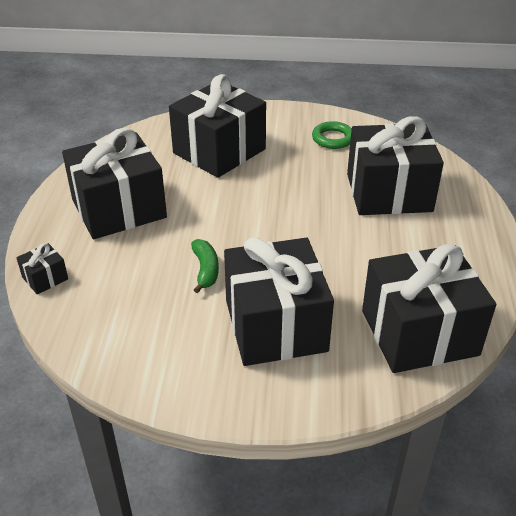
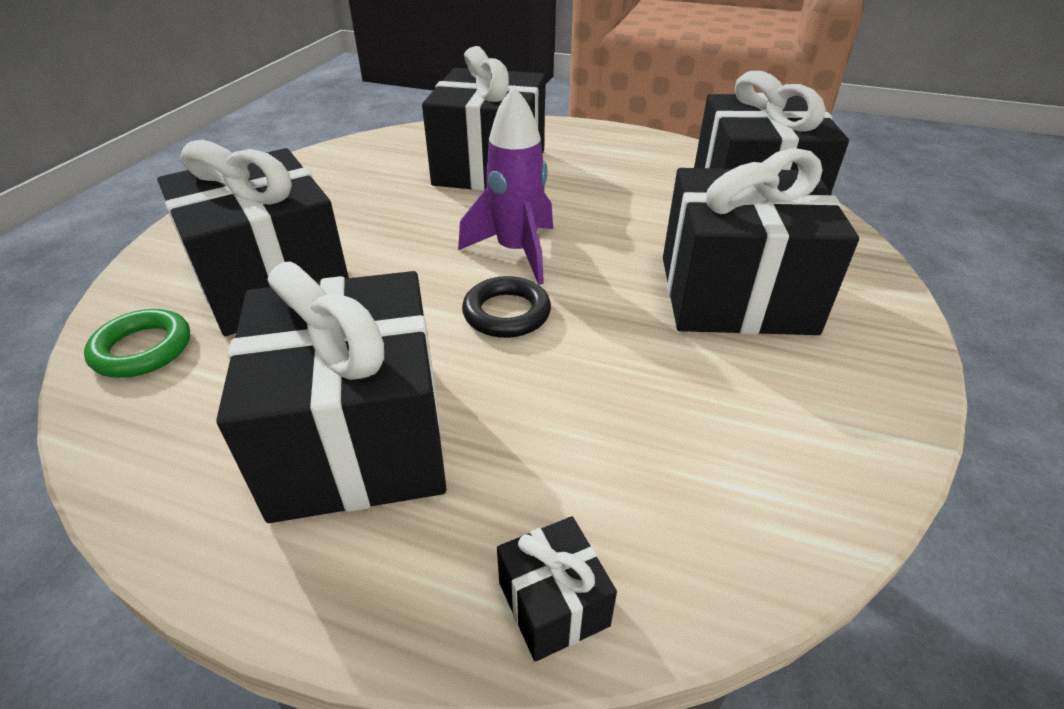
camera: 75 degrees left, 0 degrees up
green banana [191,239,219,293] -> none
green ring [312,121,352,149] -> green ring moved to [84,309,190,378]
none -> purple rocket [458,86,553,285]
none -> black ring [462,276,551,338]

